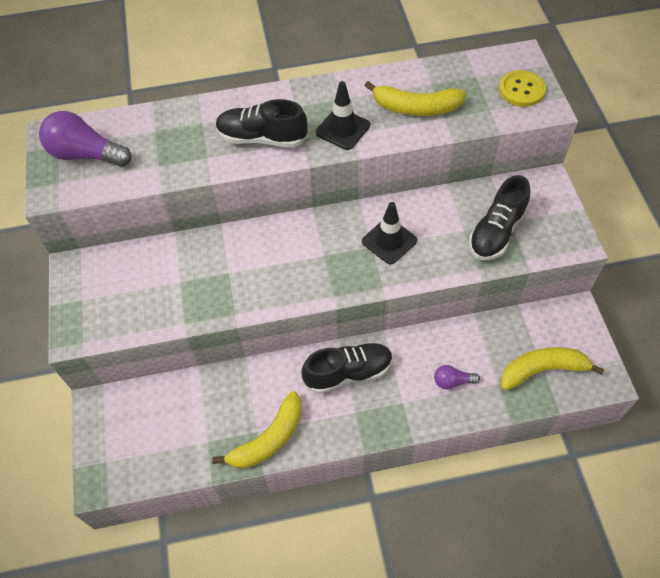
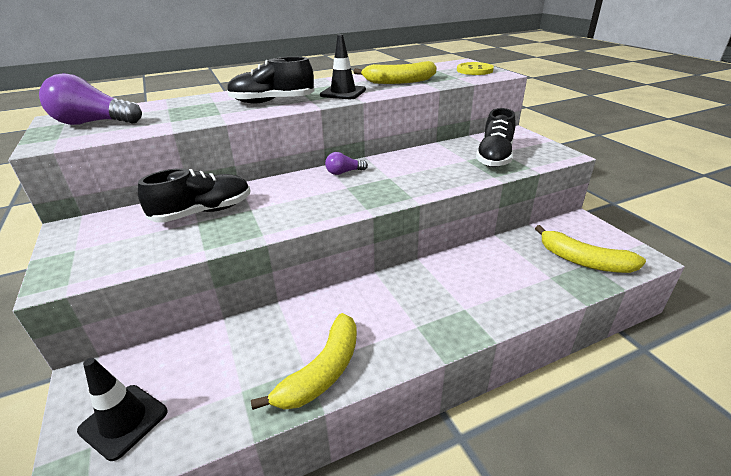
camera: 15 degrees left, 25 degrees down
black shoe [301,342,393,394] -> black shoe moved to [138,168,250,223]
black traffic cone [362,202,417,265] -> black traffic cone moved to [77,358,167,461]
purple light bulb [434,365,480,390] -> purple light bulb moved to [325,152,368,175]
yellow banana [500,347,604,390] -> yellow banana turned 120 degrees counterclockwise [535,225,646,273]

